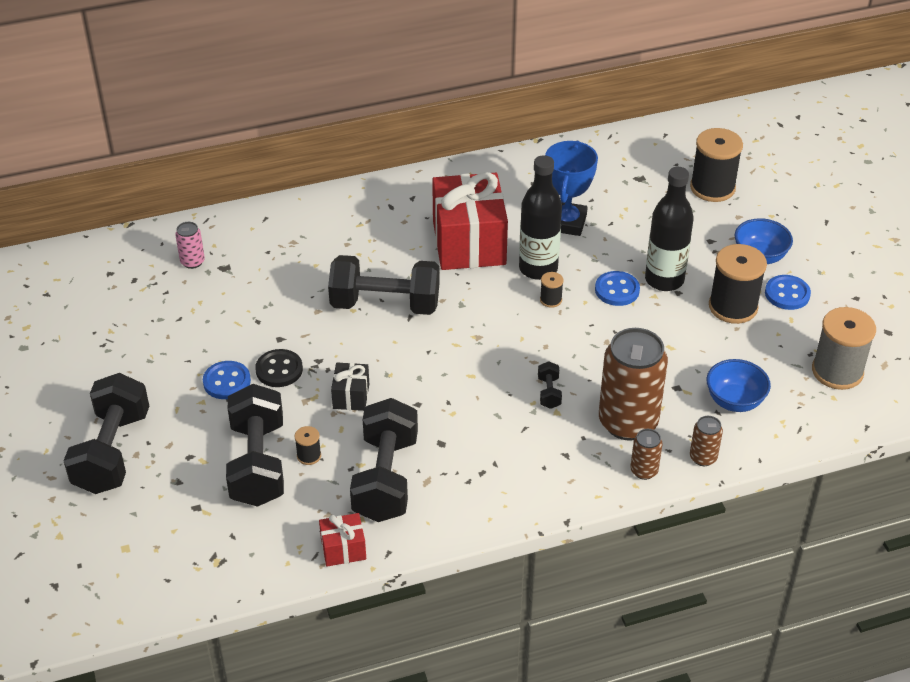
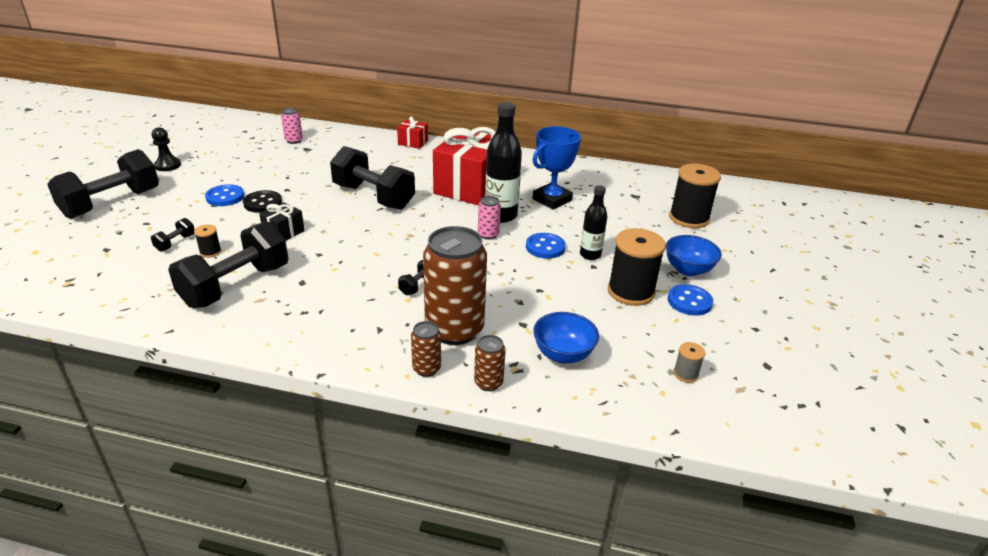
camera: 30 degrees right, 10 degrees down
black dumbbell [226,384,284,507] -> black dumbbell [151,218,195,252], size x0.41
red gift [319,513,366,567] -> red gift moved to [397,116,428,149]
black spool [540,272,564,308] -> pink can [478,196,501,240]
black bottle [645,167,694,291] -> black bottle [580,185,608,260], size x0.61
grey spool [812,307,876,390] -> grey spool [673,342,705,383], size x0.45
none -> black pawn [152,127,181,171]

